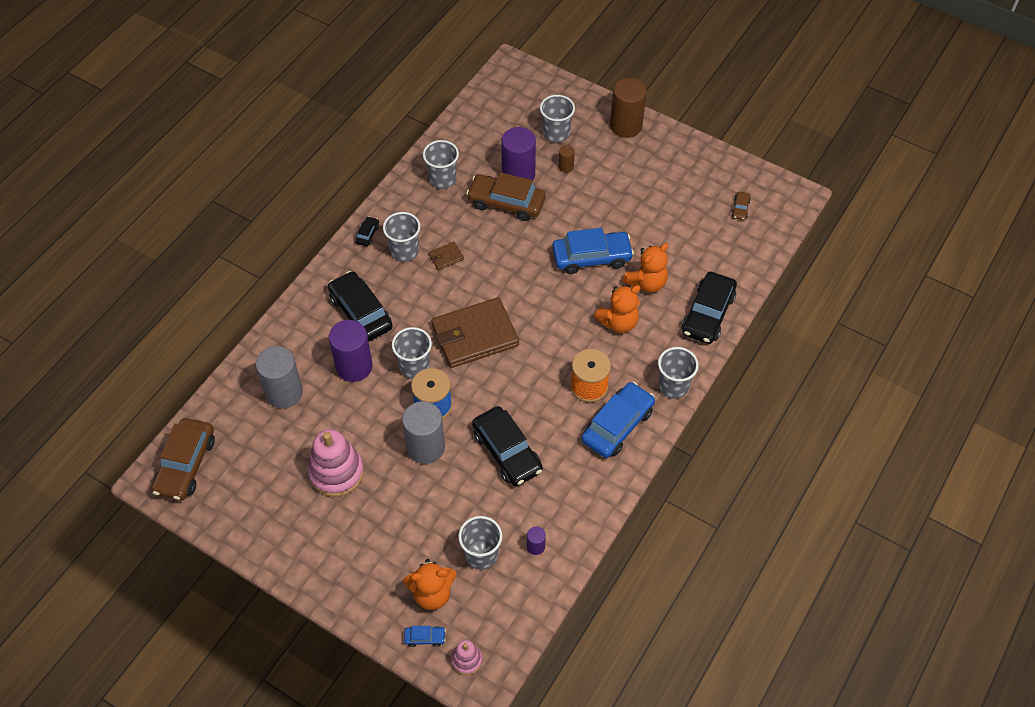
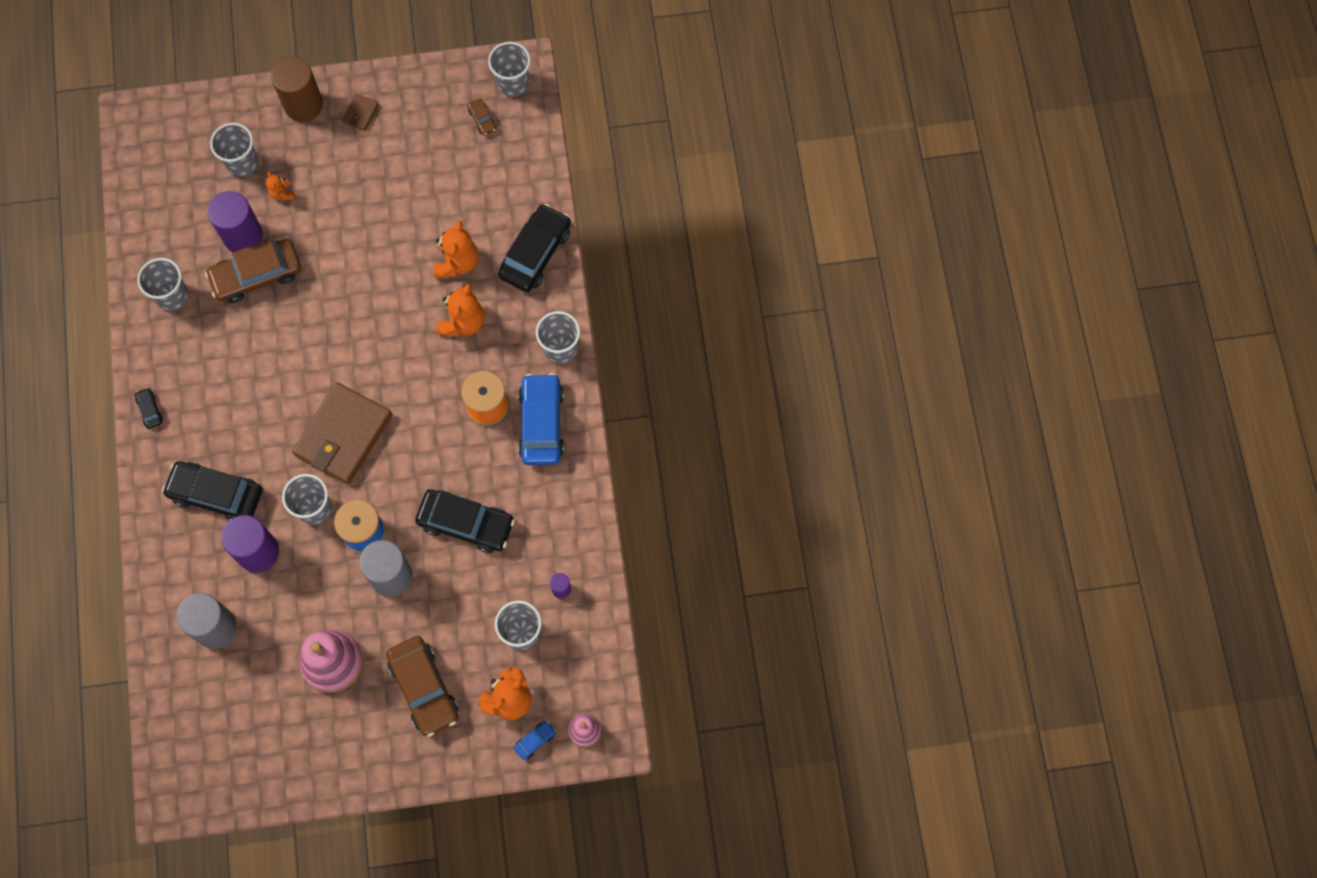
camera: 40 degrees left, 15 degrees up
brown car [151,418,215,501] -> brown car moved to [386,636,459,737]
grey cup [383,212,420,262] -> grey cup moved to [488,42,531,97]
brown wallet [428,242,464,270] -> brown wallet moved to [342,94,379,131]
blue car [552,228,634,274] -> none
brown cylinder [559,145,575,173] -> orange teddy bear [266,172,294,200]
black car [682,272,737,344] -> black car turned 135 degrees counterclockwise [498,204,571,292]

